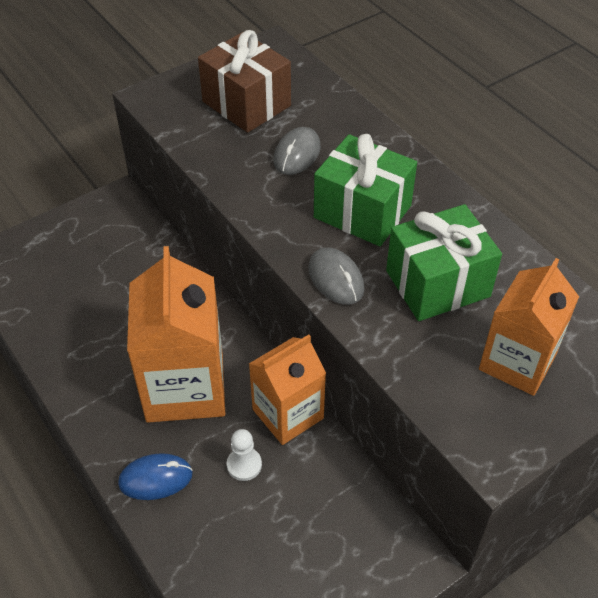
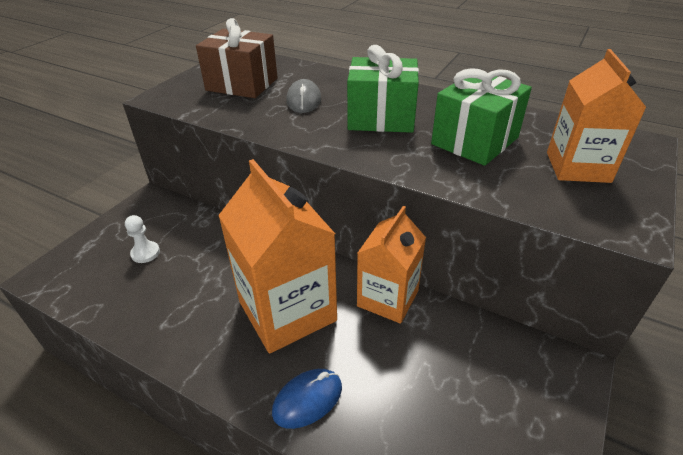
camera: 25 degrees left, 10 degrees down
white pawn [227,429,262,481] -> white pawn moved to [125,215,160,263]
grey mouse [308,247,365,305] -> none

